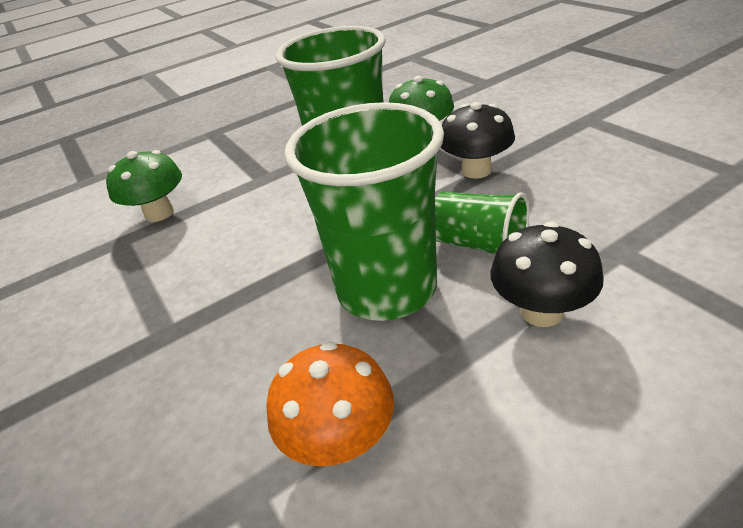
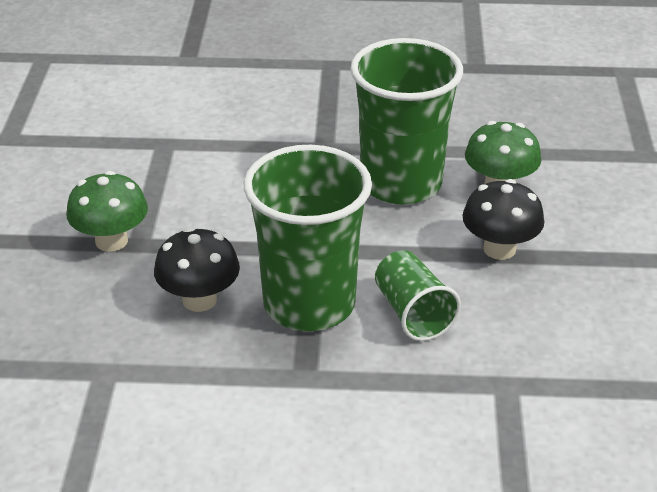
camera: 30 degrees right, 0 degrees up
green mushroom [106,150,182,222] -> green mushroom moved to [66,171,148,252]
orange mushroom [266,341,394,466] -> none
black mushroom [490,222,604,327] -> black mushroom moved to [154,227,240,312]

